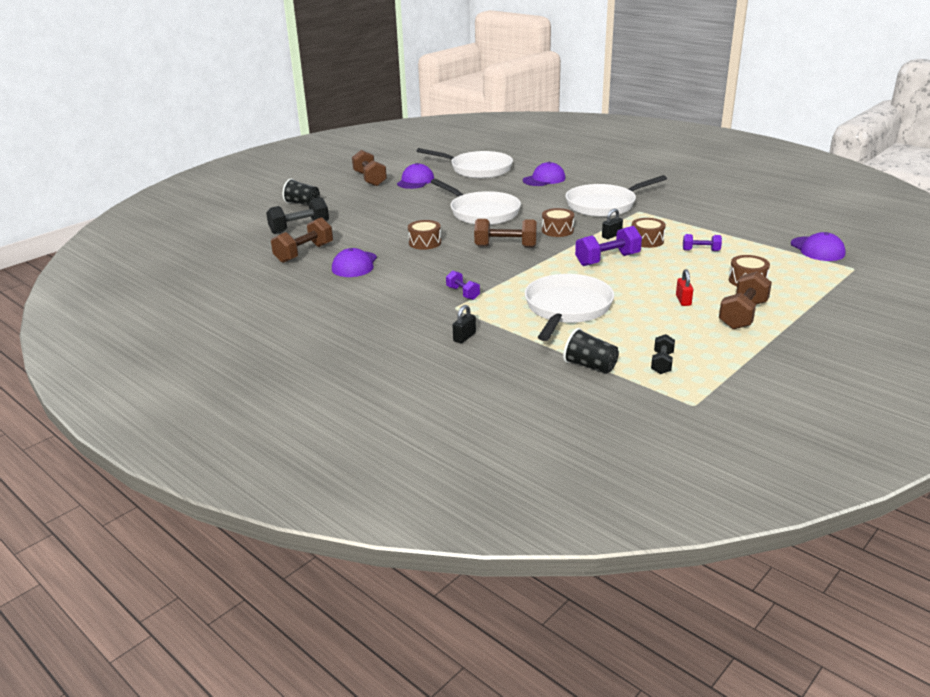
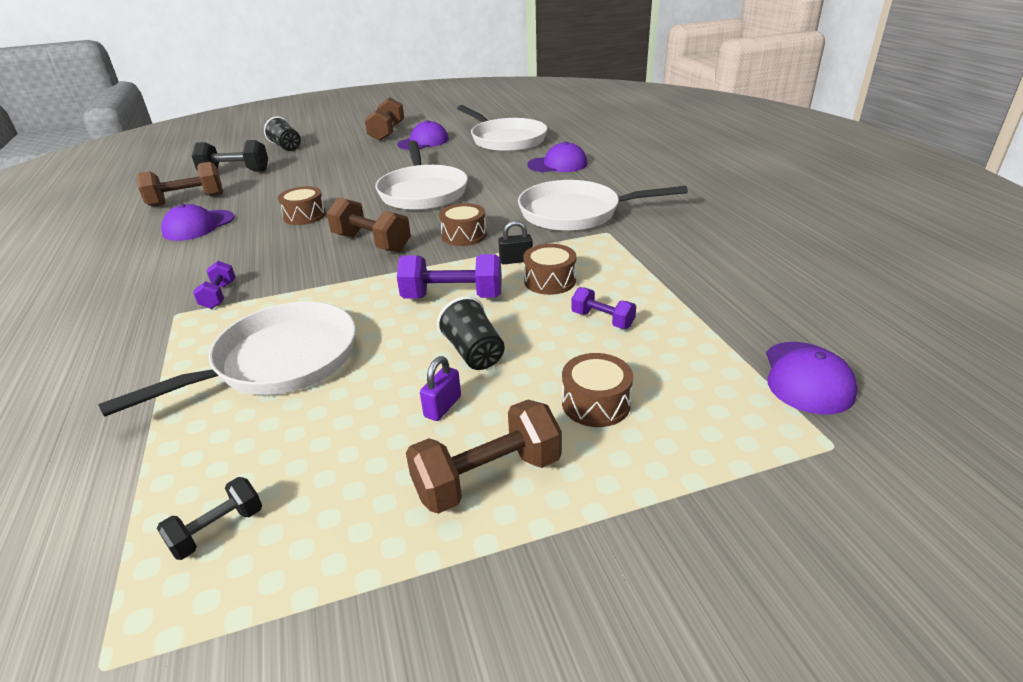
camera: 30 degrees right, 5 degrees up
black padlock [453,305,476,343] -> none
black cup [563,328,619,374] -> black cup moved to [437,296,505,370]
red padlock [676,269,693,306] -> purple padlock [420,356,461,421]

